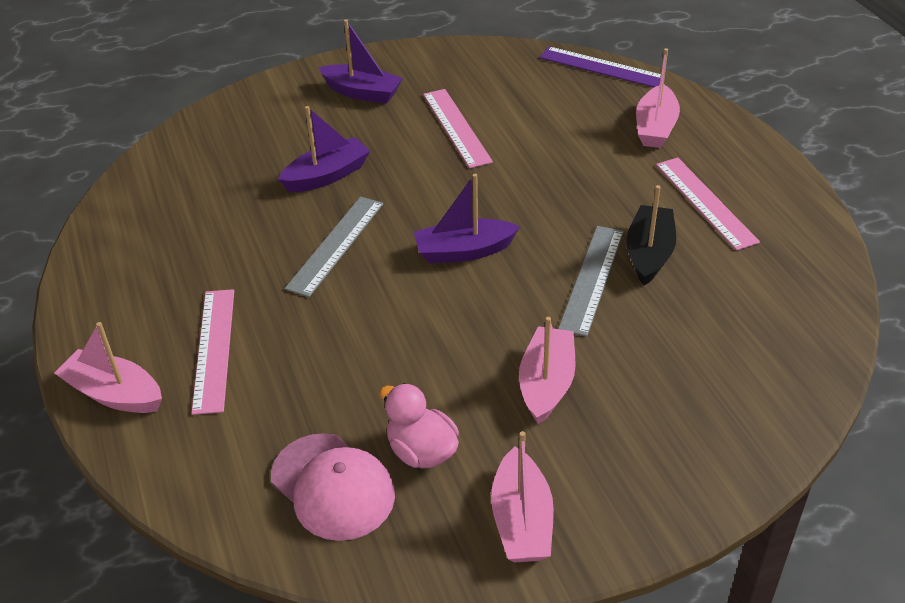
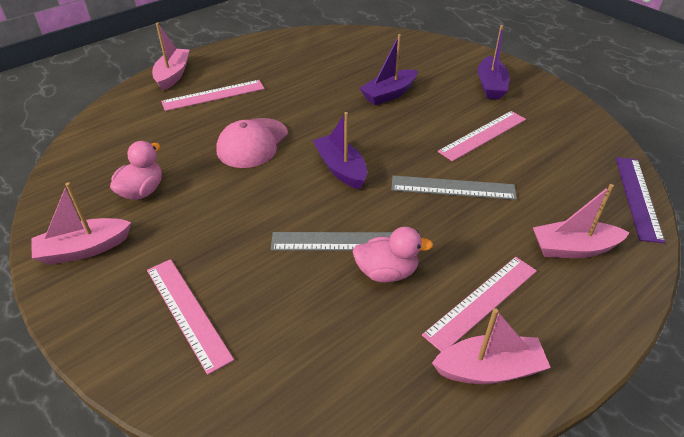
camera: 70 degrees right, 0 degrees up
pink cap [271,433,395,541] -> pink cap moved to [216,118,288,168]
purple boat [278,106,370,192] -> purple boat turned 105 degrees clockwise [360,34,417,106]
grey ruler [285,196,383,297] -> grey ruler moved to [391,176,517,200]
pink boat [519,317,575,424] -> pink boat moved to [432,308,551,384]
black boat [626,185,676,285] -> pink duck [352,227,433,282]
none -> pink ruler [147,259,234,375]

